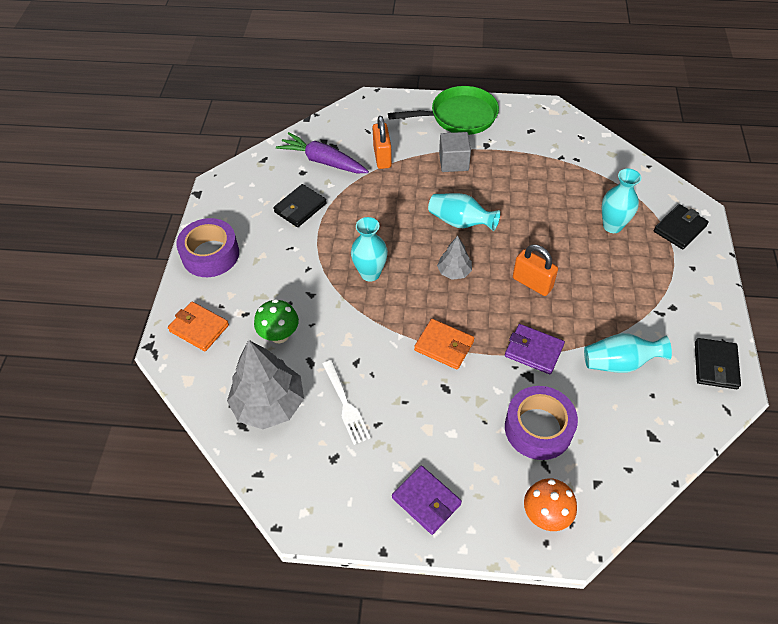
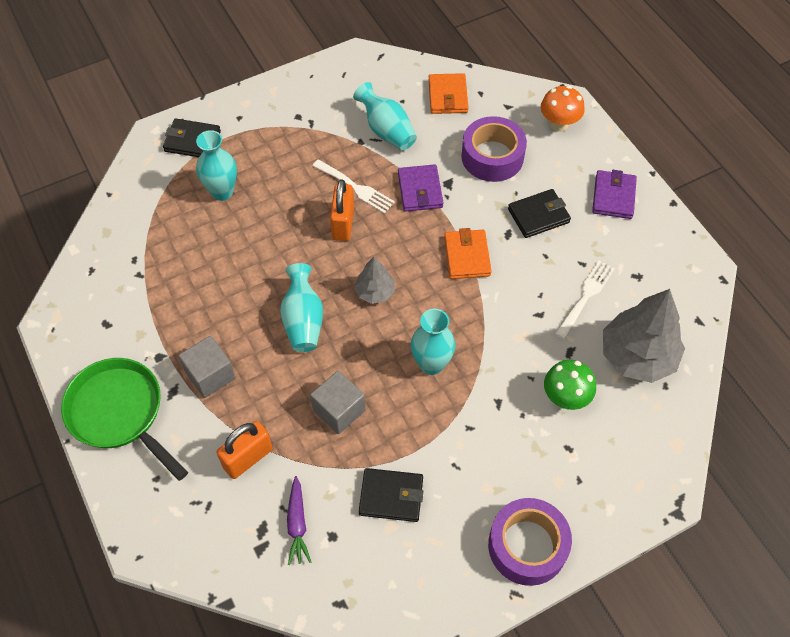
camera: 125 degrees left, 5 degrees up
orange wallet [168,302,229,351] -> orange wallet moved to [428,73,469,114]
purple carrot [276,132,369,173] -> purple carrot [287,476,311,565], size x0.60
black wallet [695,338,741,389] -> black wallet moved to [508,189,571,238]
none -> grey cube [310,371,366,434]
none -> white fork [312,159,395,214]

